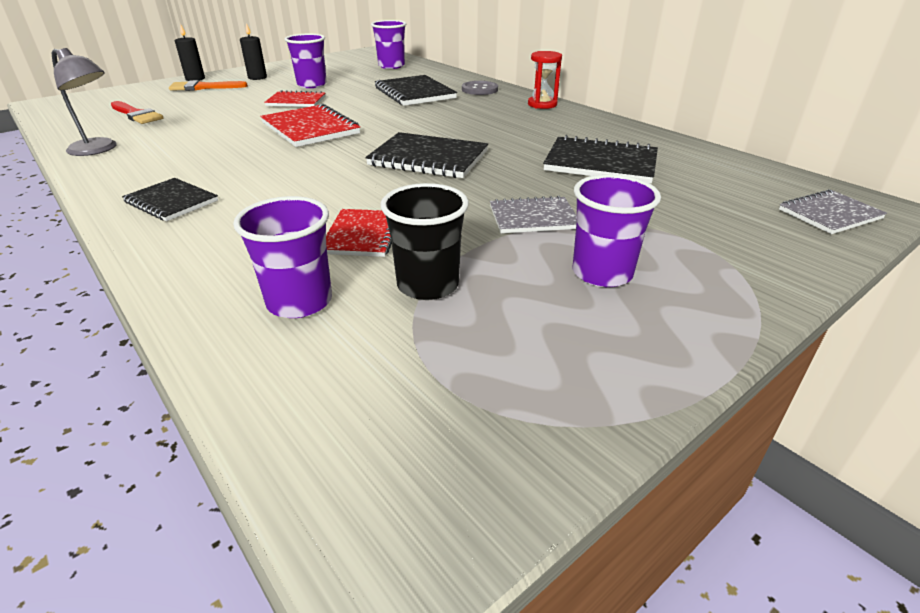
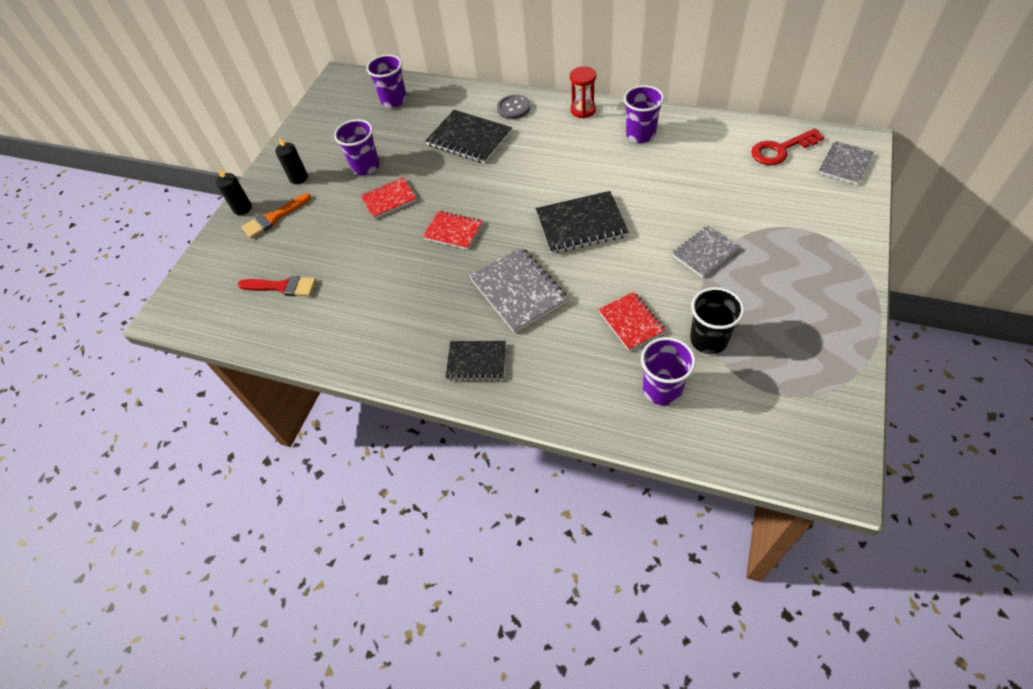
camera: 25 degrees left, 20 degrees up
grey lamp [52,48,117,156] -> none
red notebook [260,104,360,147] -> red notebook [423,210,483,250], size x0.64
black notebook [543,135,658,184] -> none
purple cup [572,174,661,287] -> purple cup moved to [624,85,664,143]
none -> grey notebook [469,247,568,333]
none -> red key [751,128,825,165]

